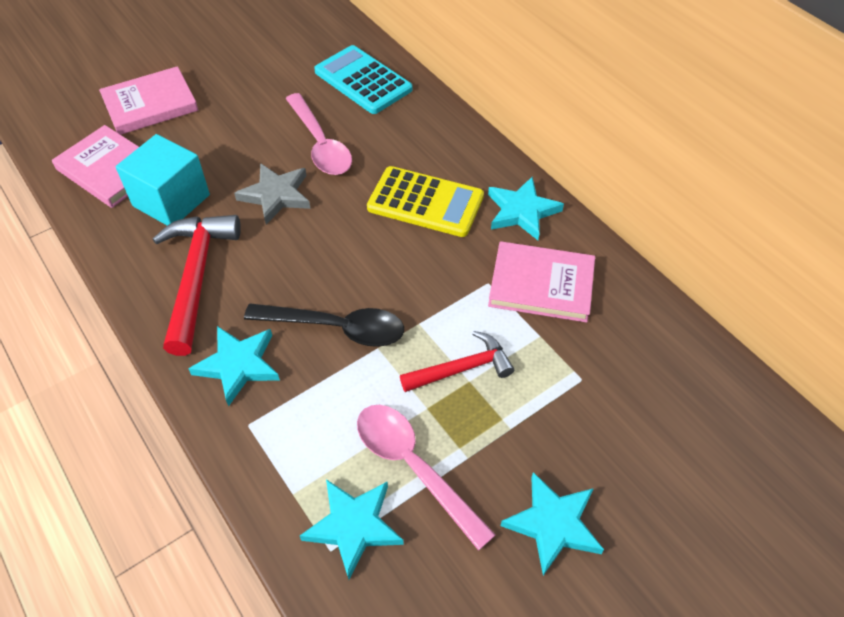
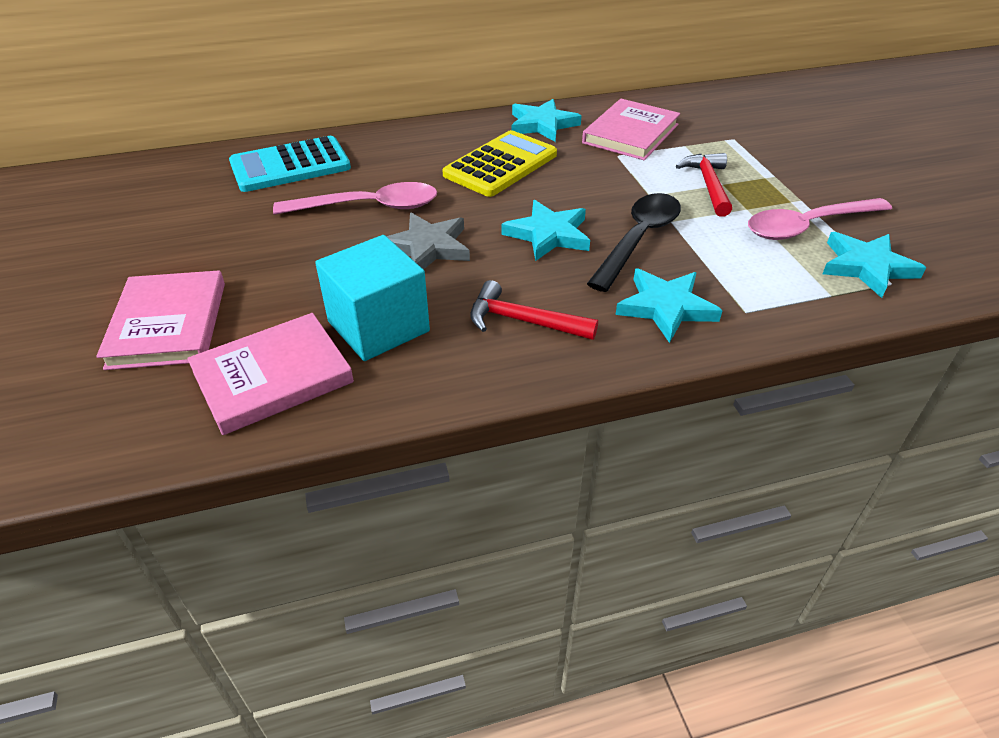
camera: 70 degrees left, 10 degrees down
red hammer [153,215,241,356] -> red hammer [470,280,598,340], size x0.62
turquoise star [500,472,604,576] -> turquoise star moved to [502,200,590,261]

